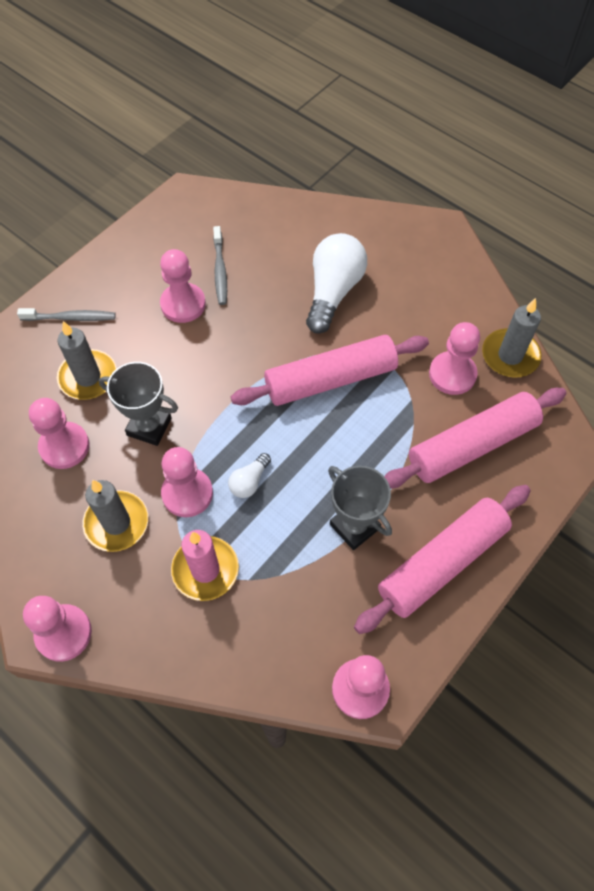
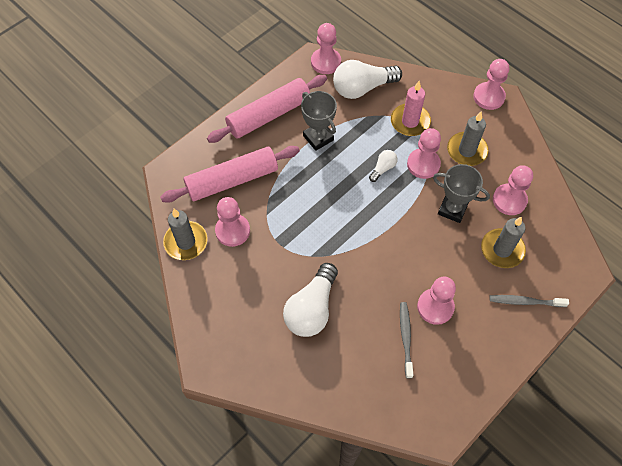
camera: 175 degrees left, 0 degrees up
pink rolling pin [231,335,429,406] -> none
none -> white light bulb [333,60,402,99]

